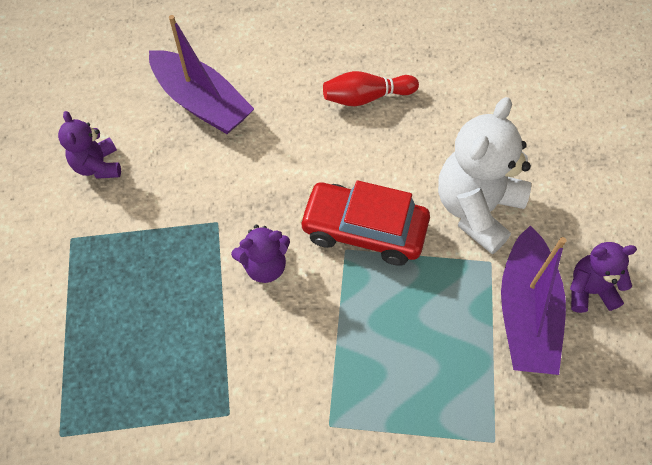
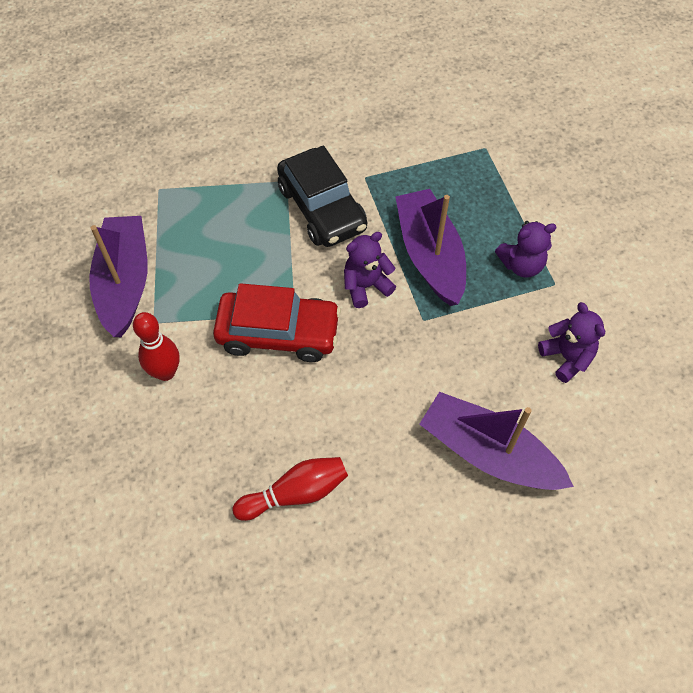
camera: 170 degrees right, 0 degrees up
white teddy bear [438,97,531,254] -> red bowling pin [133,312,179,381]
purple teddy bear [570,242,637,313] -> purple teddy bear moved to [495,221,557,278]
none -> black car [277,146,367,247]
none -> purple boat [395,189,466,306]

